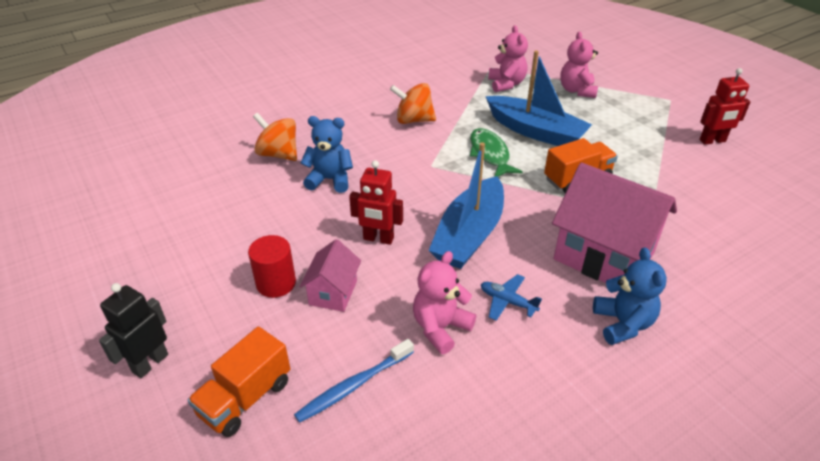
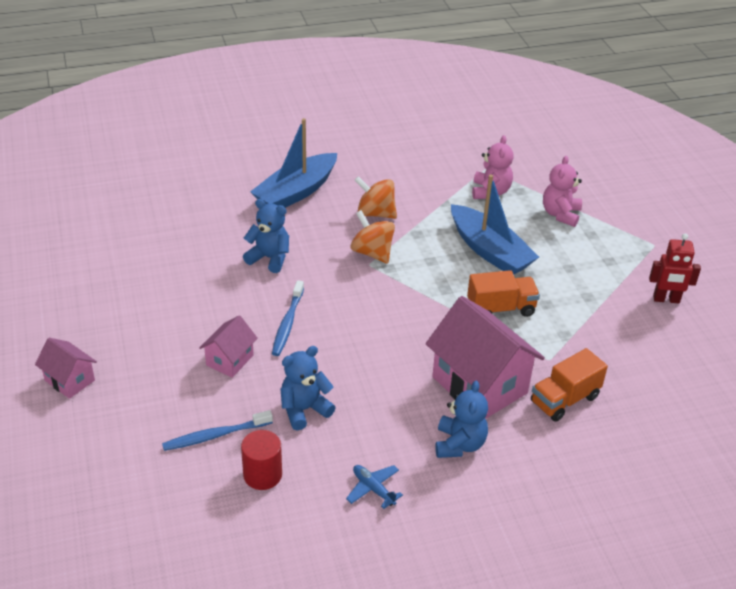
camera: 15 degrees right, 0 degrees up
black robot [99,283,168,378] -> pink house [35,338,97,399]
orange truck [188,327,290,437] -> orange truck moved to [531,348,608,422]
red cylinder [248,235,296,298] -> red cylinder moved to [241,430,282,490]
orange spinning top [253,113,297,161] -> orange spinning top moved to [350,210,395,264]
red robot [349,160,403,245] -> blue toothbrush [272,280,304,356]
pink teddy bear [413,251,476,354] -> blue teddy bear [280,346,336,430]
blue boat [428,142,504,269] -> blue boat moved to [250,118,337,208]
green fish [470,128,523,177] -> none
blue plane [481,274,542,321] -> blue plane moved to [346,465,403,509]

